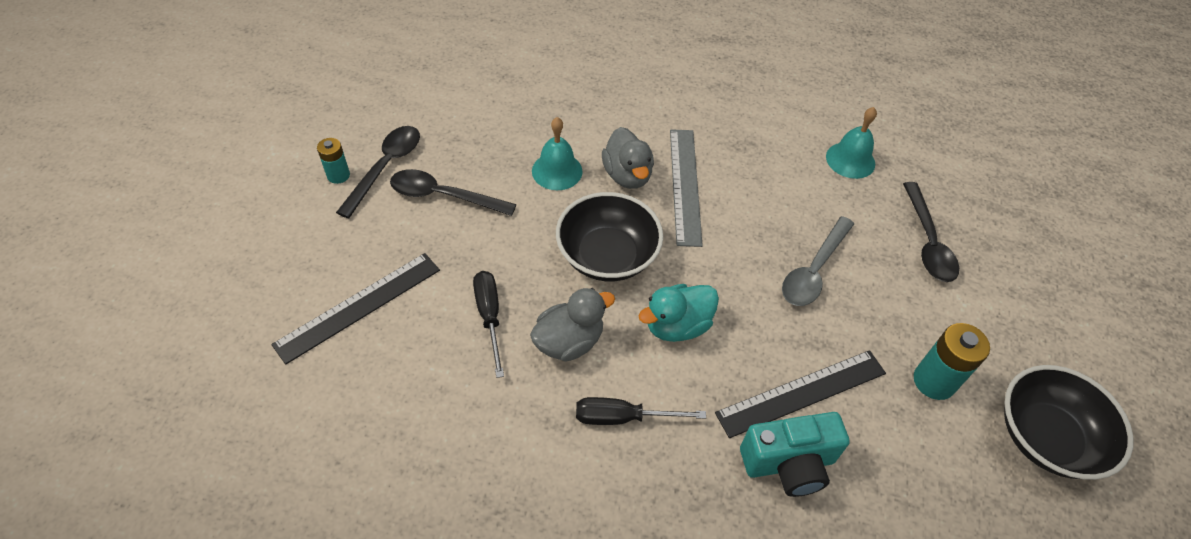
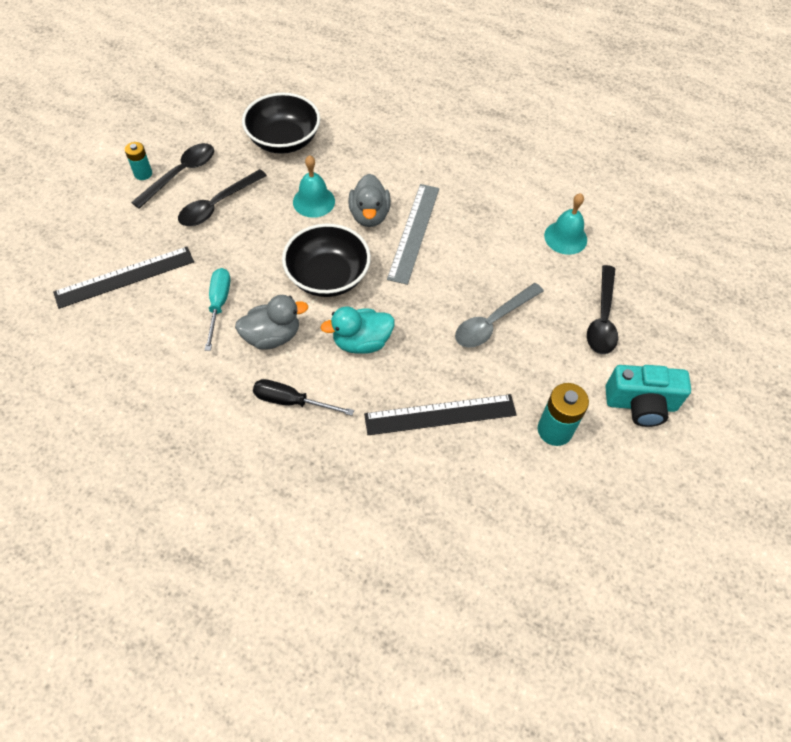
camera: 15 degrees right, 5 degrees up
black spoon [390,169,517,216] -> black spoon turned 75 degrees counterclockwise [178,169,267,226]
black screwdriver [473,271,504,378] -> turquoise screwdriver [205,268,230,351]
turquoise camera [740,412,850,497] -> turquoise camera moved to [605,365,691,427]
black bowl [1004,365,1134,480] -> black bowl moved to [242,92,320,154]

